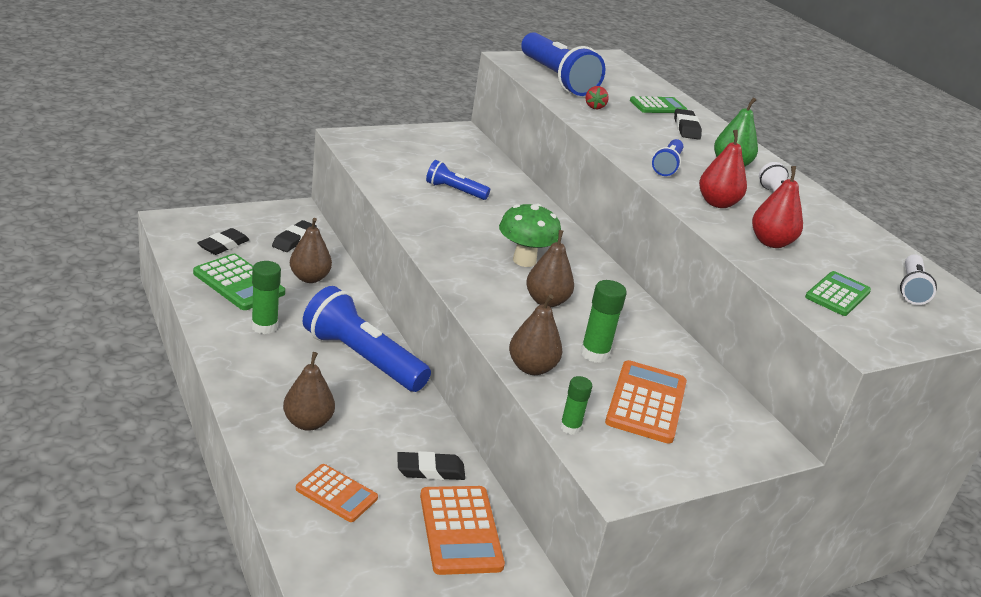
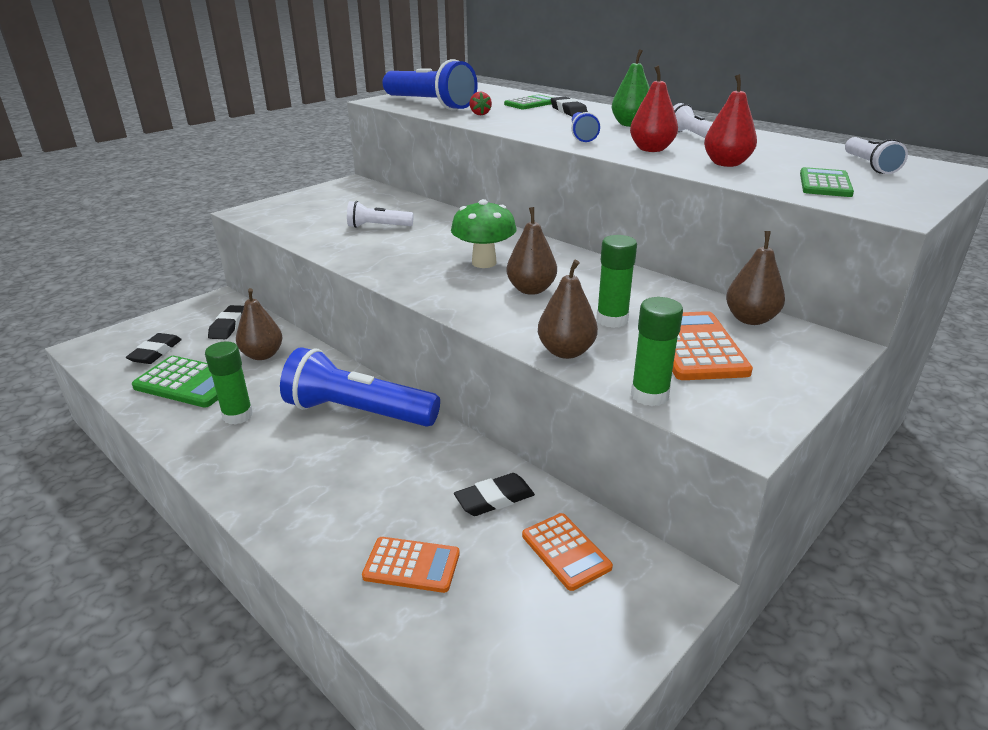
camera: 15 degrees left, 0 degrees up
brown pear [283,352,335,431] -> brown pear moved to [726,231,785,325]
orange calculator [420,486,505,575] -> orange calculator [522,513,613,591], size x0.66
blue flashlight [426,160,490,200] -> white flashlight [347,201,413,228]
green glue stick [560,376,592,435] -> green glue stick [631,297,683,406], size x1.54

